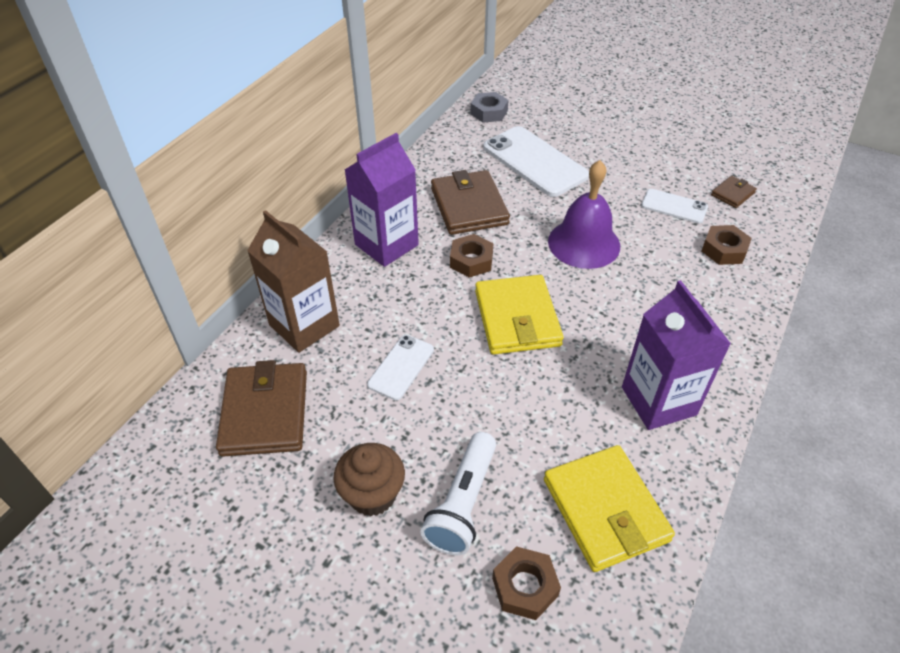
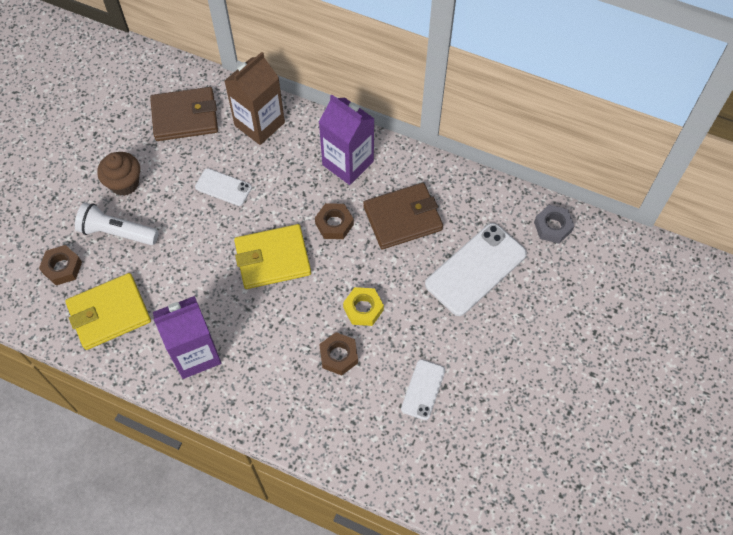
camera: 85 degrees right, 15 degrees up
purple bell [548,160,620,269] -> yellow nut [343,287,384,326]
brown nut [702,225,752,265] -> brown nut moved to [319,332,358,375]
brown wallet [711,176,757,208] -> none

